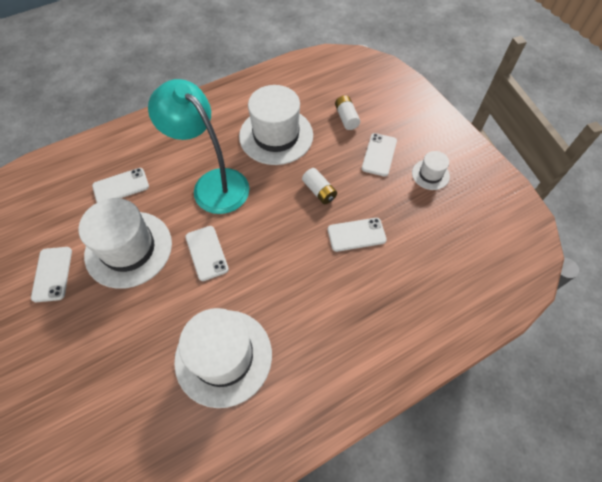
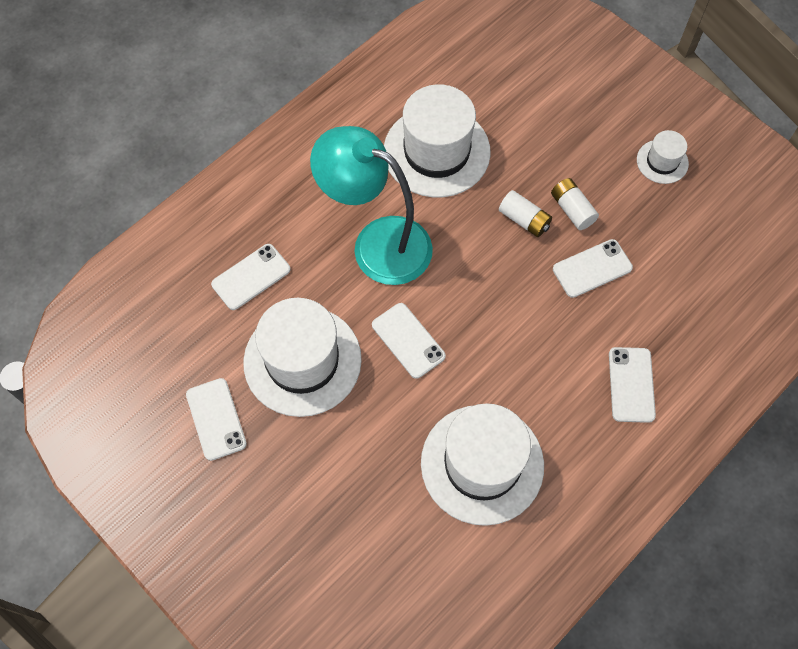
camera: 15 degrees left, 5 degrees up
white battery [335,95,360,130] -> white battery moved to [551,178,599,230]
white phone [362,133,397,176] -> white phone moved to [609,347,656,423]

